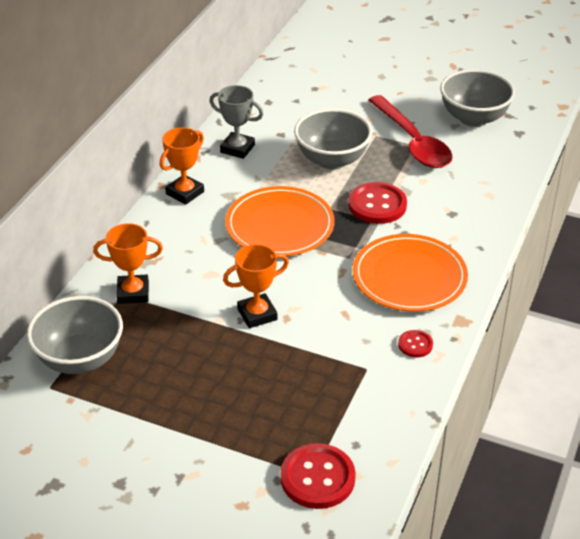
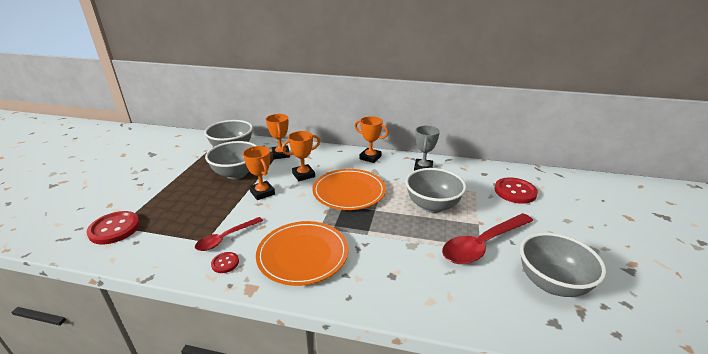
camera: 80 degrees right, 10 degrees down
red button [348,182,407,224] -> red button moved to [494,177,538,204]
none -> red spoon [195,217,263,251]
none -> grey bowl [205,141,257,179]
none -> orange trophy [282,131,320,181]

